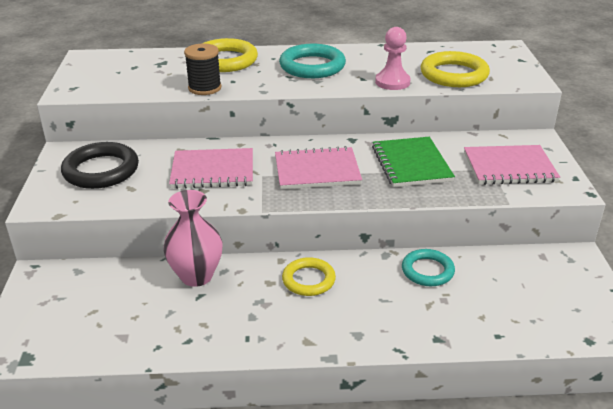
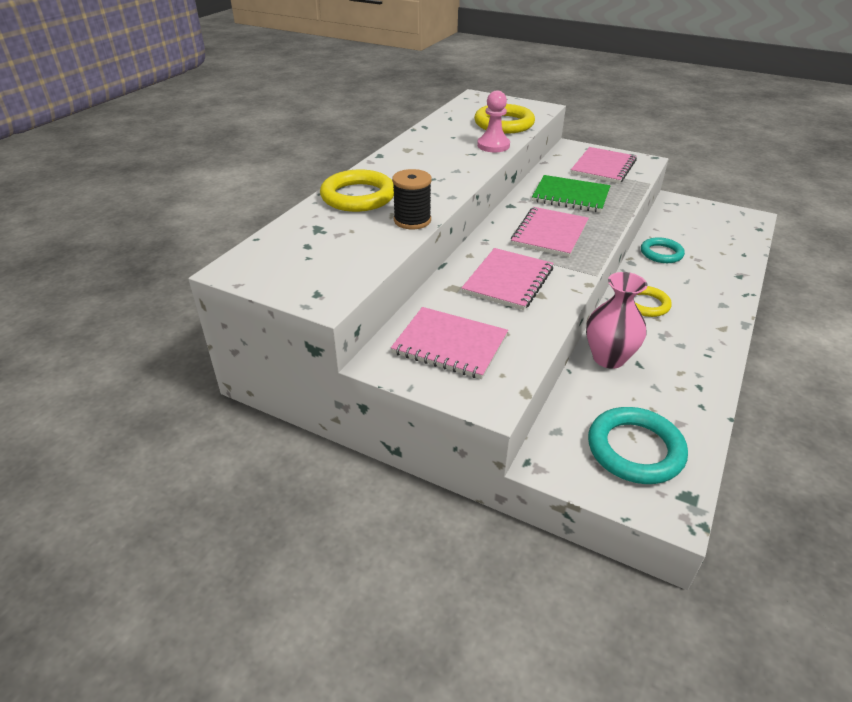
camera: 60 degrees left, 5 degrees up
black ring [61,142,139,189] -> pink notebook [391,307,508,379]
turquoise ring [279,44,346,78] -> turquoise ring moved to [588,407,688,484]

